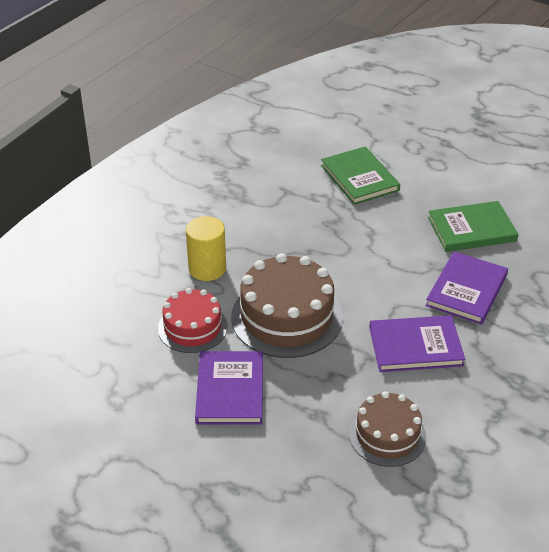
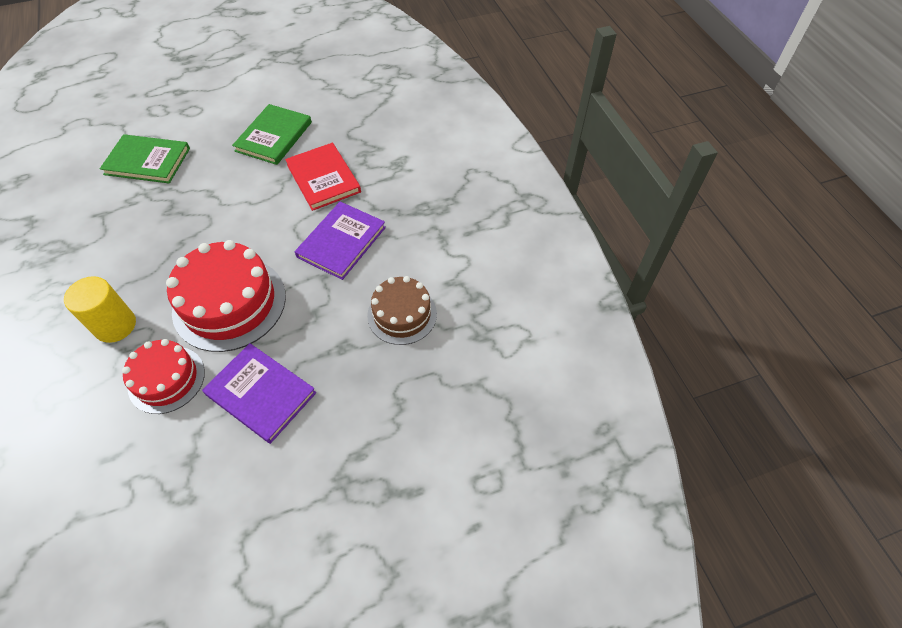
camera: 55 degrees left, 15 degrees up
brown cake [231,253,343,358] -> red cake [166,240,286,352]
purple book [425,252,508,325] -> red book [285,143,361,211]

